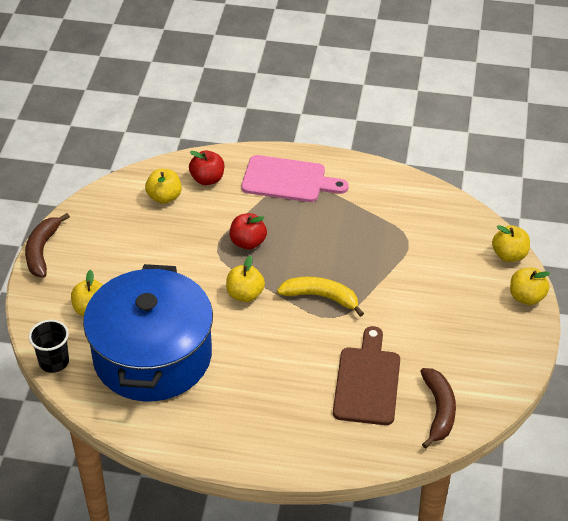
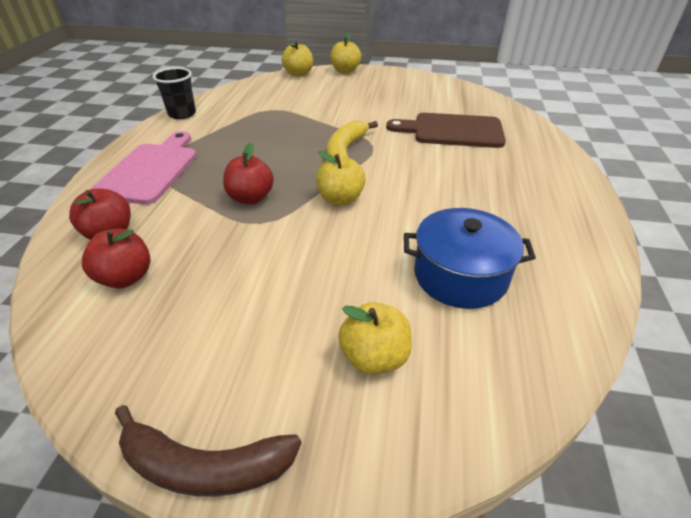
camera: 90 degrees left, 5 degrees down
black cup [29,320,69,373] -> black cup moved to [153,68,196,119]
blue pot [83,264,213,401] -> blue pot [404,208,536,309], size x0.53
yellow apple [145,169,182,204] -> red apple [82,228,150,288]
brown banana [420,368,456,449] -> none

